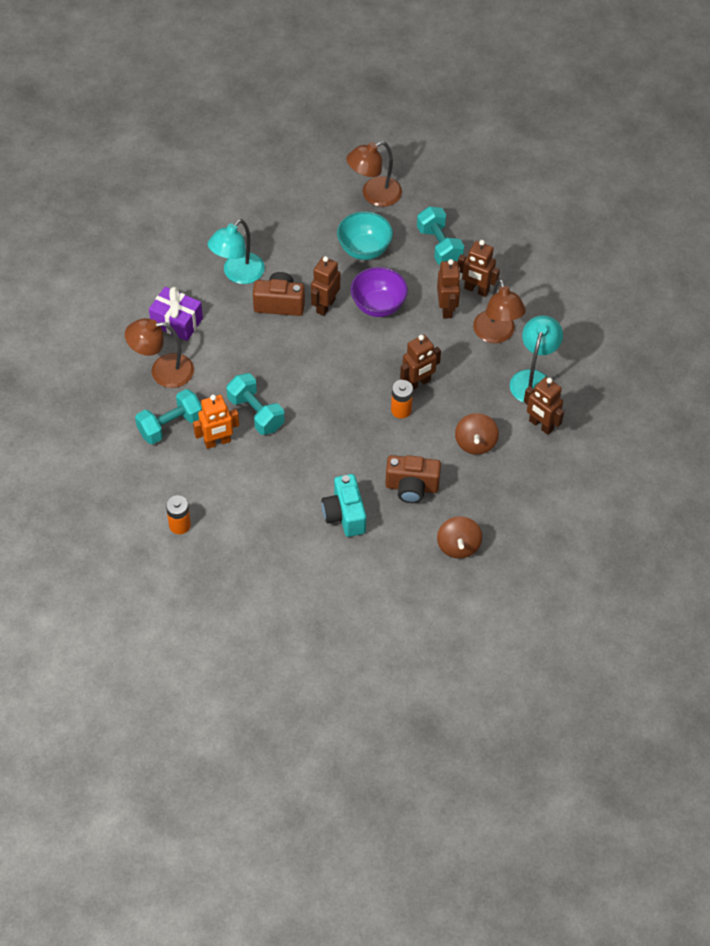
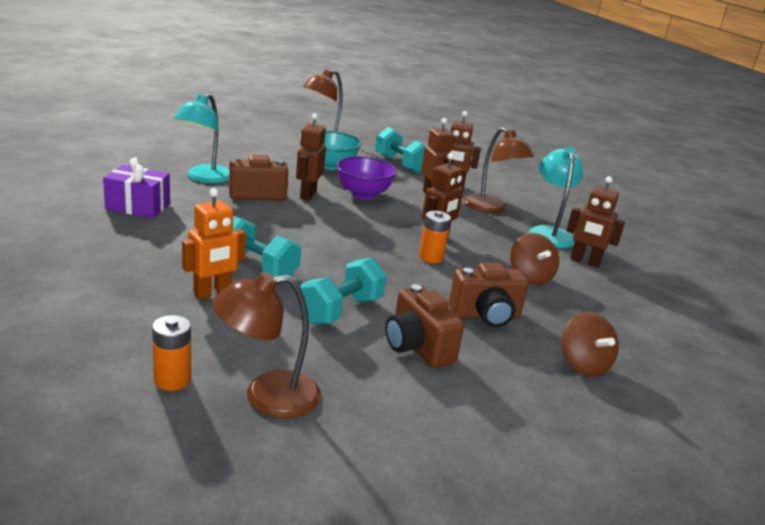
camera: 20 degrees left, 30 degrees down
brown lamp [125,318,194,388] -> brown lamp moved to [212,272,321,419]
turquoise dumbbell [135,389,202,444] -> turquoise dumbbell moved to [299,258,387,325]
turquoise camera [321,474,366,537] -> brown camera [385,284,464,368]

